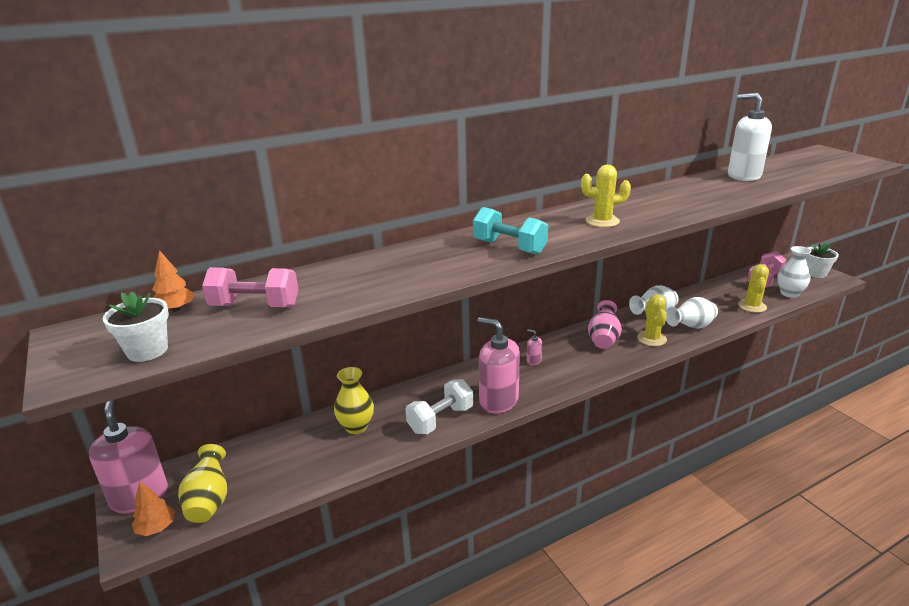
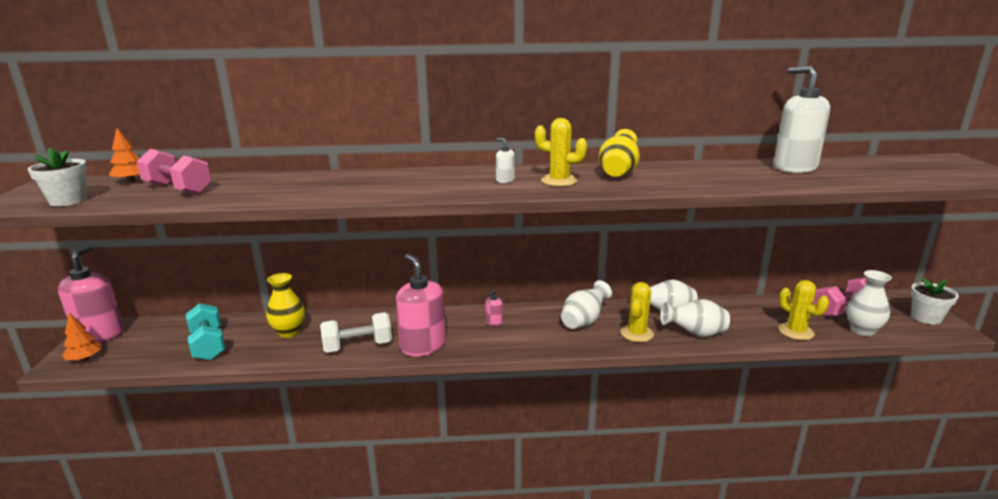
camera: 25 degrees right, 5 degrees down
yellow vase [178,444,227,523] -> yellow vase moved to [599,129,640,177]
turquoise dumbbell [473,207,548,255] -> turquoise dumbbell moved to [186,303,225,360]
pink soap dispenser [527,329,542,365] -> pink soap dispenser turned 120 degrees counterclockwise [485,290,503,326]
pink vase [588,300,622,349] -> white vase [561,280,612,329]
yellow cactus [738,264,769,313] -> yellow cactus turned 75 degrees counterclockwise [779,280,829,340]
none -> white soap dispenser [496,138,515,183]

